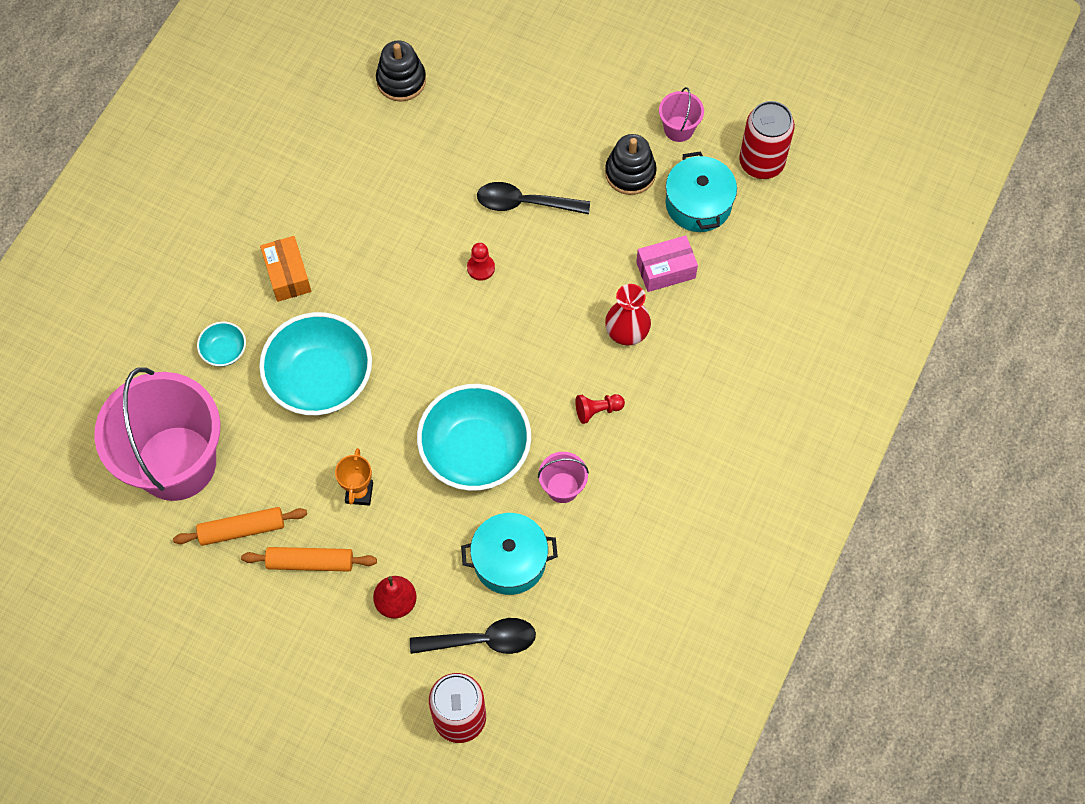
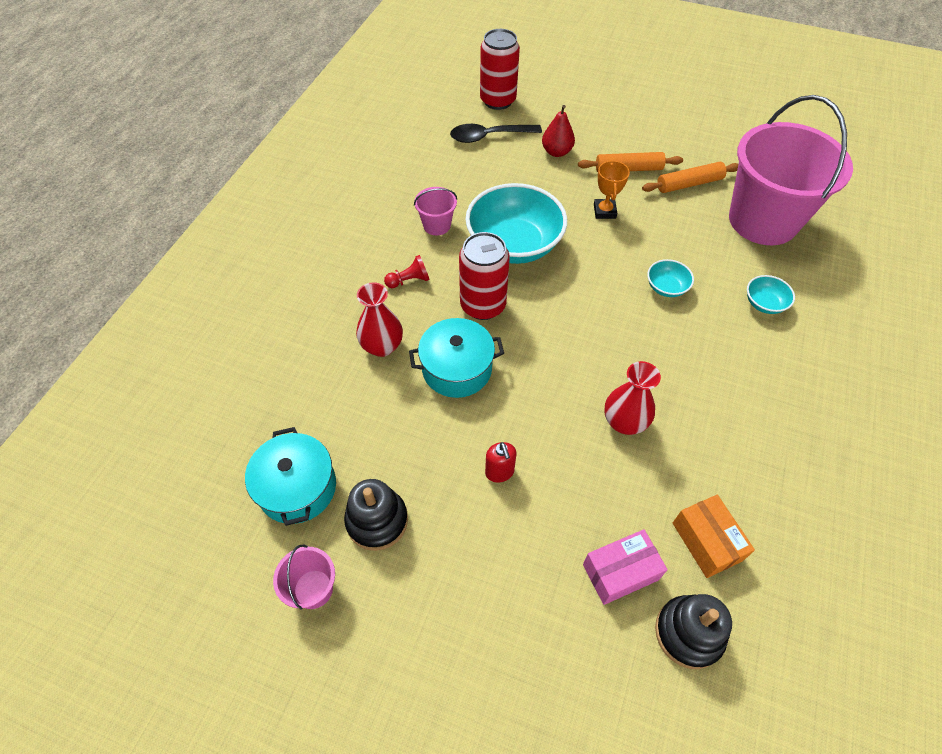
camera: 175 degrees right, 10 degrees down
turquoise bowl [259,312,372,415] -> turquoise bowl [647,259,694,297], size x0.44
orange box [260,236,311,302] -> orange box moved to [673,495,755,578]
turquoise pot [461,513,558,595] -> turquoise pot moved to [409,318,504,398]
red pawn [467,243,495,281] -> none
black spoon [477,182,590,214] -> red soap dispenser [485,442,516,483]
pink box [636,235,698,292] -> pink box moved to [583,529,668,605]
red can [739,101,795,179] -> red can moved to [459,232,510,320]
none -> red vase [604,361,661,435]

